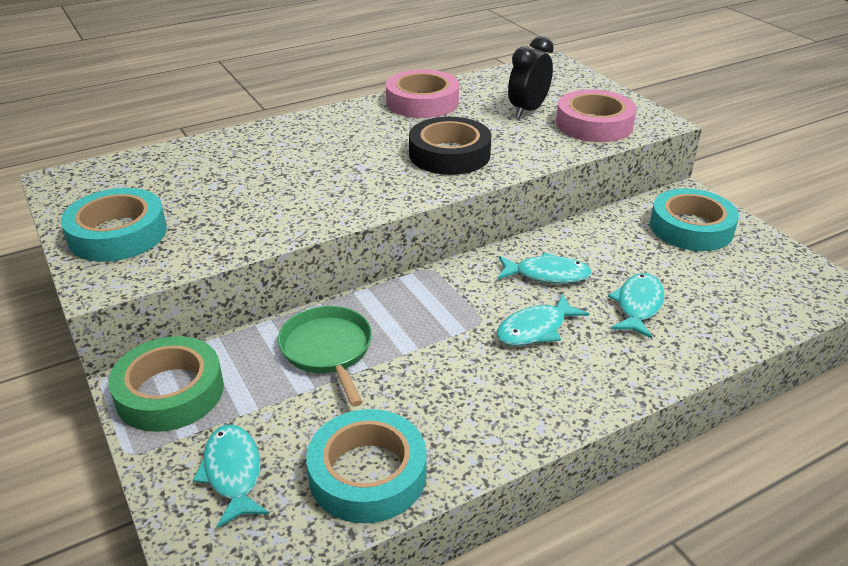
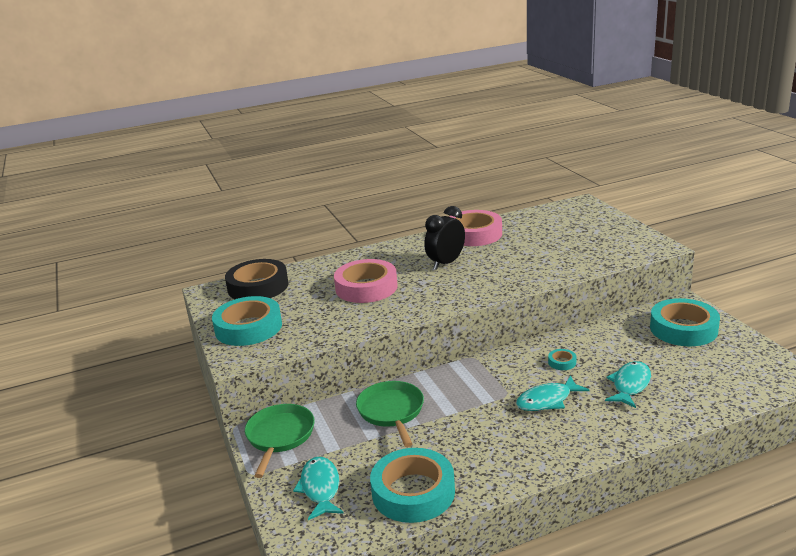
camera: 10 degrees right, 10 degrees down
green tape [109,336,224,432] -> green pan [245,404,315,478]
black tape [409,117,492,175] -> black tape moved to [225,259,288,299]
turquoise fish [498,252,592,284] -> turquoise tape [548,349,577,370]
black clock [508,36,554,118] -> black clock moved to [424,206,465,270]
pink tape [556,90,637,142] -> pink tape moved to [334,259,397,303]

